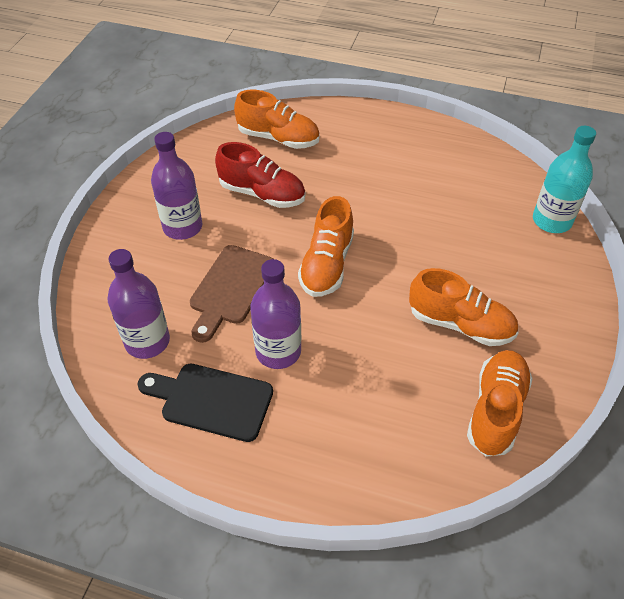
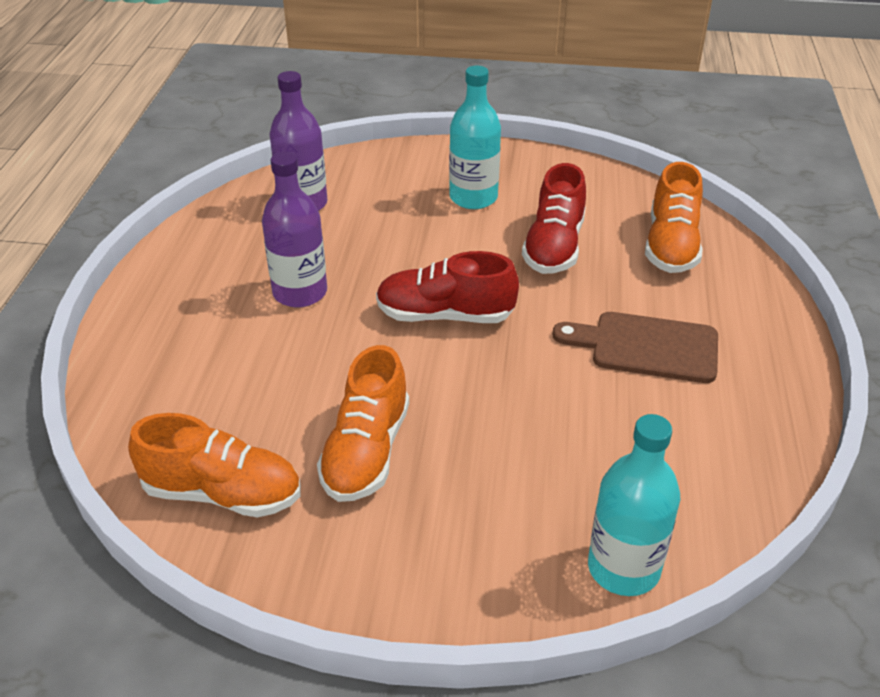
camera: 80 degrees right, 10 degrees down
black cutting board [138,364,273,442] -> none
purple bottle [151,132,202,240] -> turquoise bottle [449,66,501,209]
brown cutting board [190,245,274,343] -> brown cutting board moved to [553,312,718,383]
orange shoe [298,196,354,297] -> red shoe [376,251,519,323]

